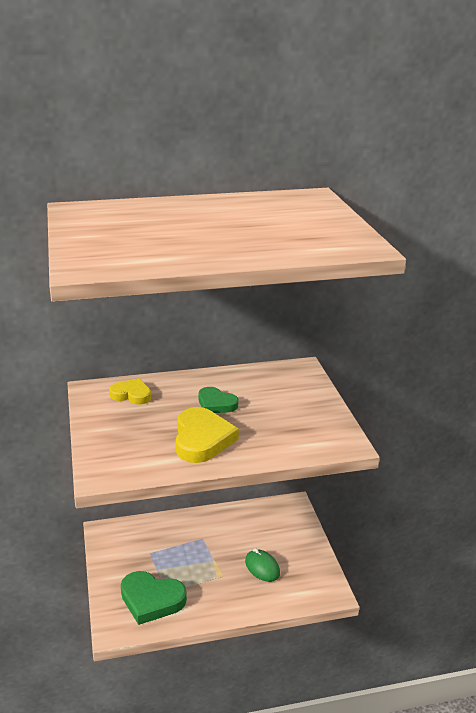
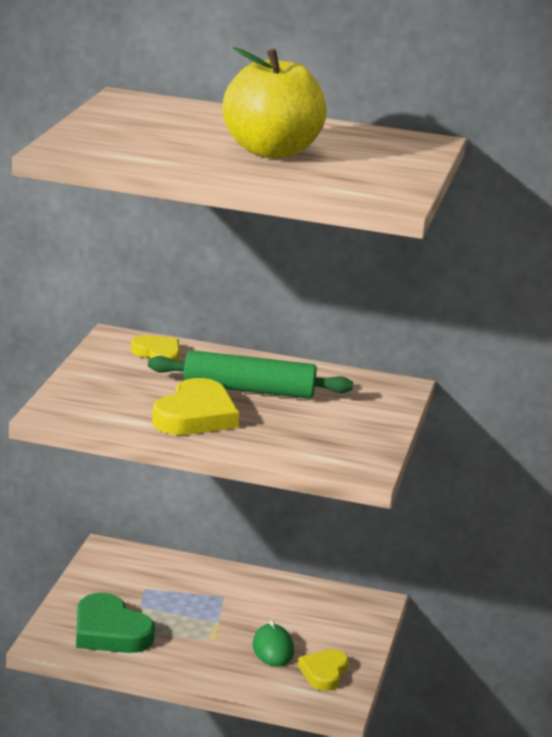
camera: 25 degrees right, 5 degrees down
green heart [199,387,238,413] -> green rolling pin [148,350,353,399]
none -> yellow apple [223,47,327,158]
none -> yellow heart [298,649,349,691]

